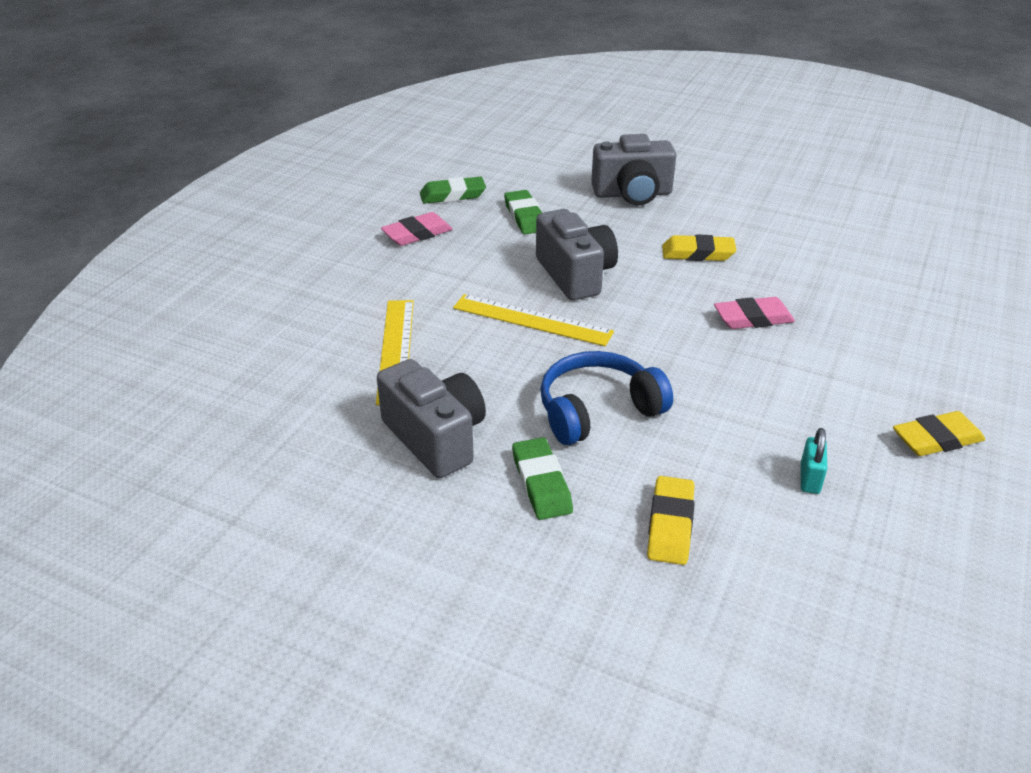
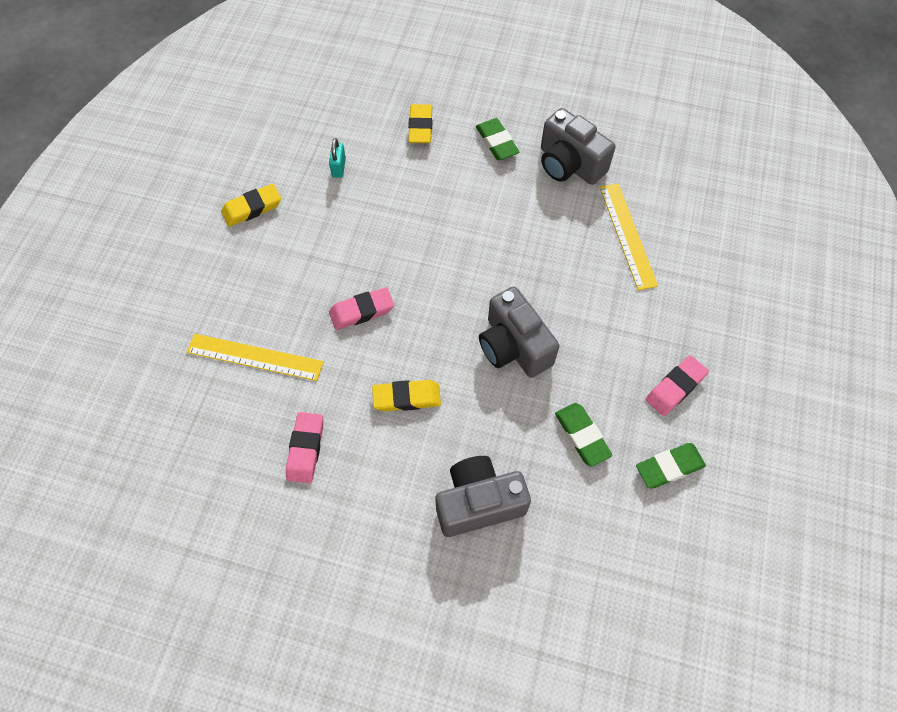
camera: 170 degrees right, 25 degrees up
yellow ruler [453,294,614,346] -> yellow ruler moved to [187,334,324,381]
blue headphones [540,351,673,445] -> none
none -> pink eraser [286,412,323,483]

